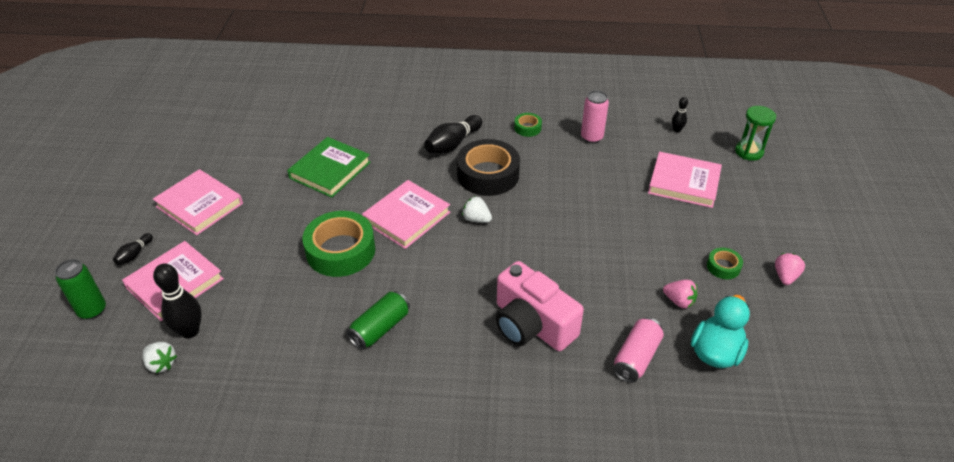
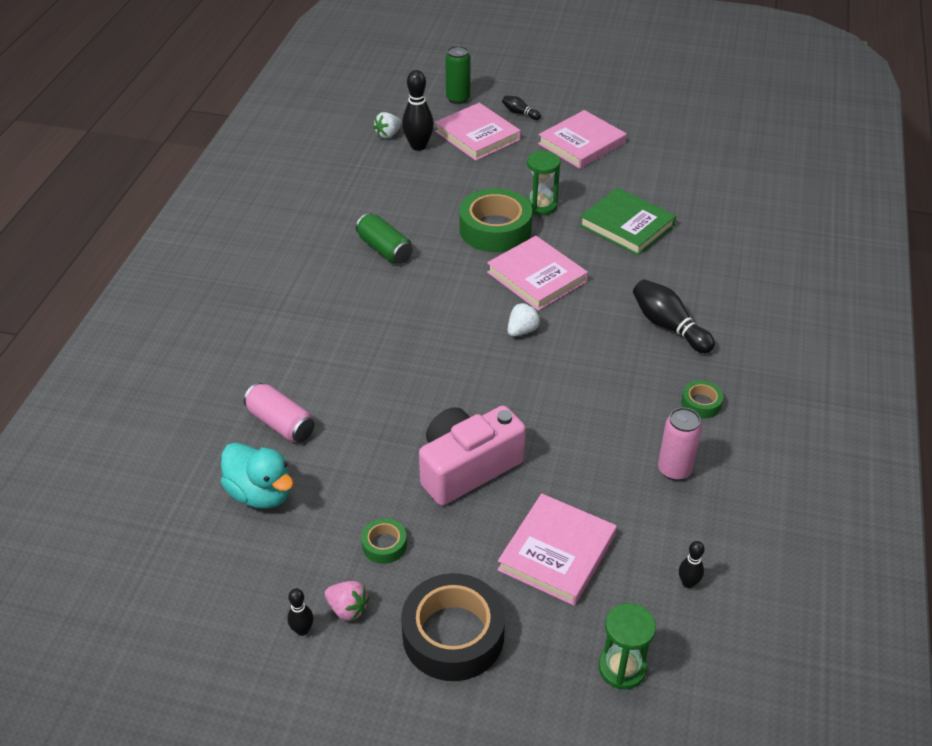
camera: 100 degrees right, 0 degrees up
black tape [457,139,520,196] -> black tape moved to [401,573,505,681]
pink camera [496,261,584,351] -> pink camera moved to [419,406,526,506]
pink strawberry [663,280,698,309] -> none
none -> black bowling pin [287,588,313,636]
none -> green hourglass [526,151,561,215]

